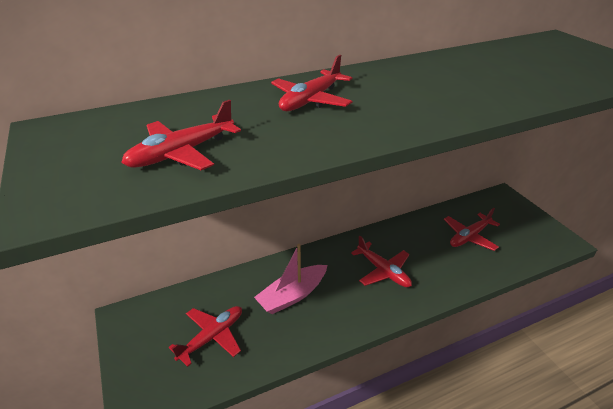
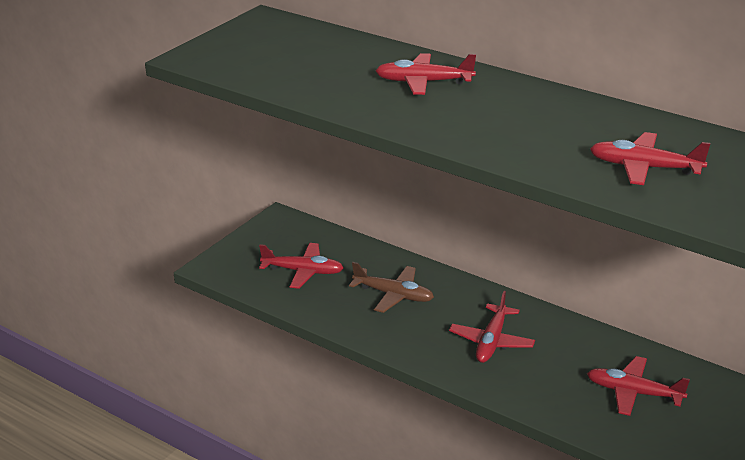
camera: 60 degrees right, 5 degrees down
red plane [121,100,241,170] -> red plane moved to [590,132,710,185]
pink boat [254,244,327,314] -> brown plane [349,262,434,313]

